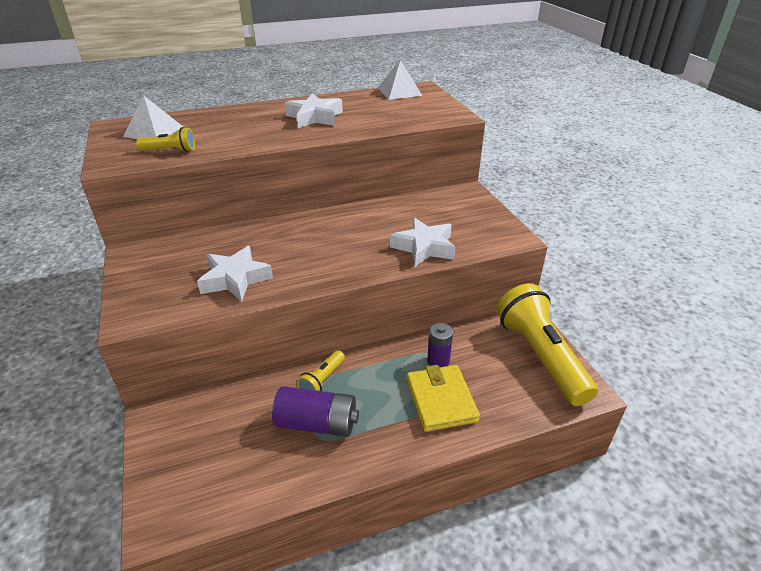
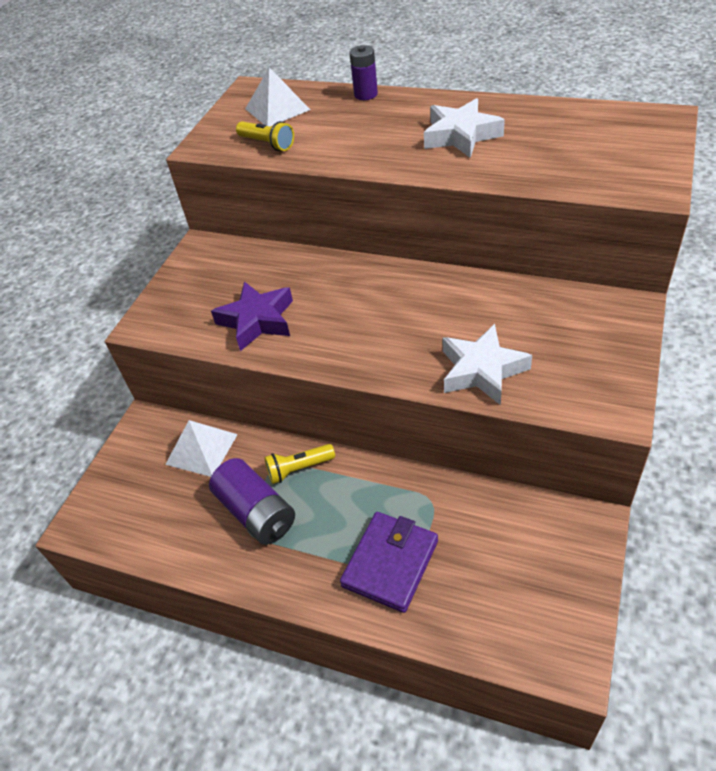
camera: 45 degrees right, 10 degrees up
white star [197,246,273,302] -> purple star [211,281,293,351]
white pyramid [378,60,422,100] -> white pyramid moved to [165,420,238,477]
yellow wallet [407,364,480,432] -> purple wallet [340,512,438,613]
purple battery [427,323,453,367] -> purple battery moved to [350,45,378,100]
yellow flashlight [496,283,598,406] -> none

